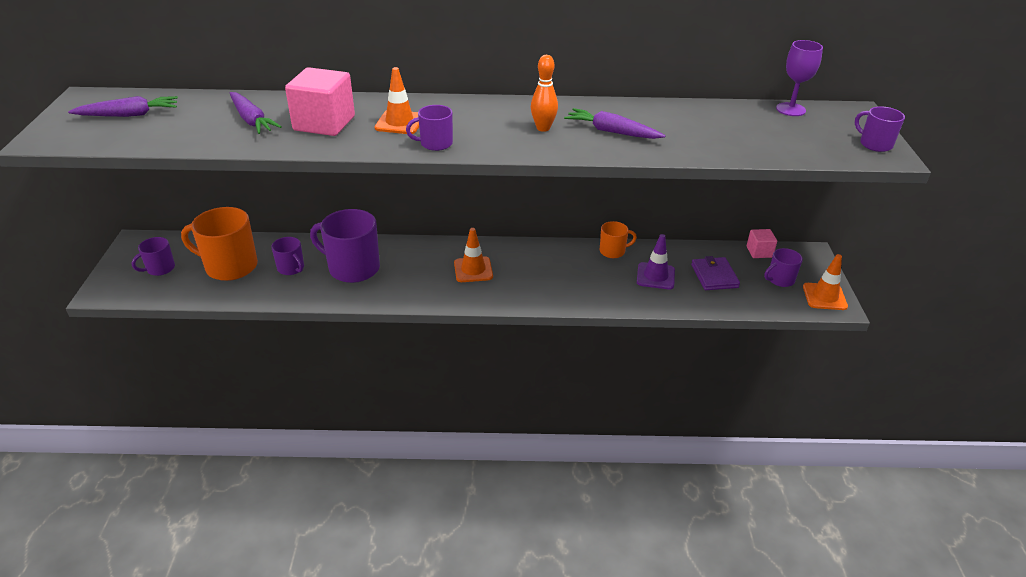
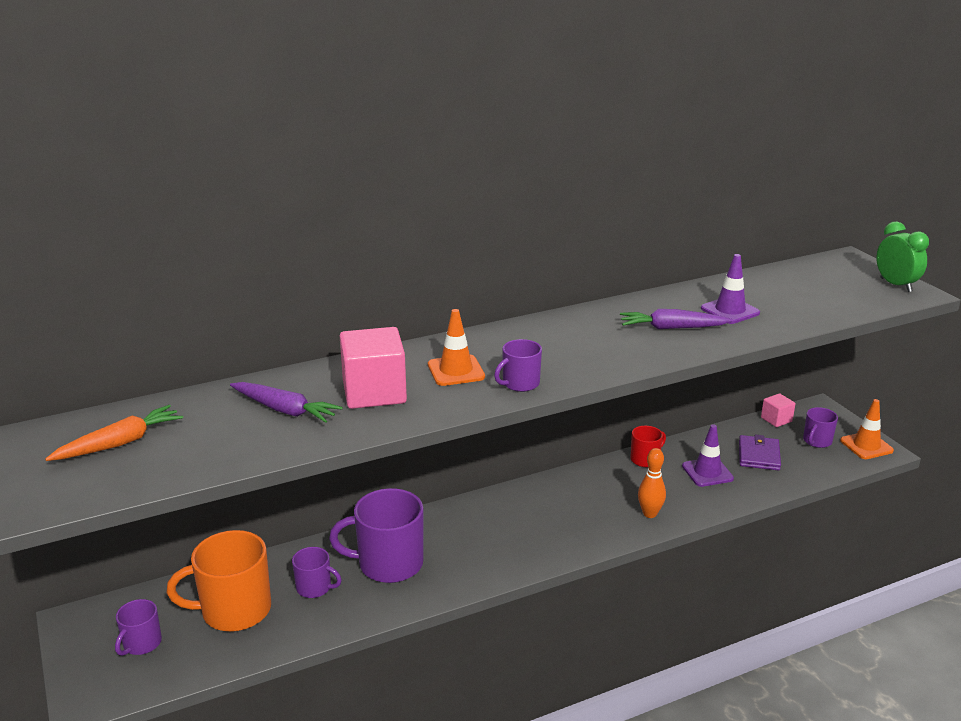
camera: 25 degrees left, 10 degrees down
purple carrot [68,96,178,117] -> orange carrot [45,405,183,461]
orange traffic cone [454,228,493,282] -> none
orange bowling pin [531,55,558,132] -> orange bowling pin moved to [638,448,666,518]
orange mug [600,221,637,258] -> red mug [630,426,666,467]
purple wallet [691,256,740,290] -> purple wallet turned 45 degrees clockwise [739,435,781,470]
purple goblet [776,40,823,116] -> none
purple mug [855,106,905,152] -> green clock [876,222,929,292]
none -> purple traffic cone [701,254,760,324]

